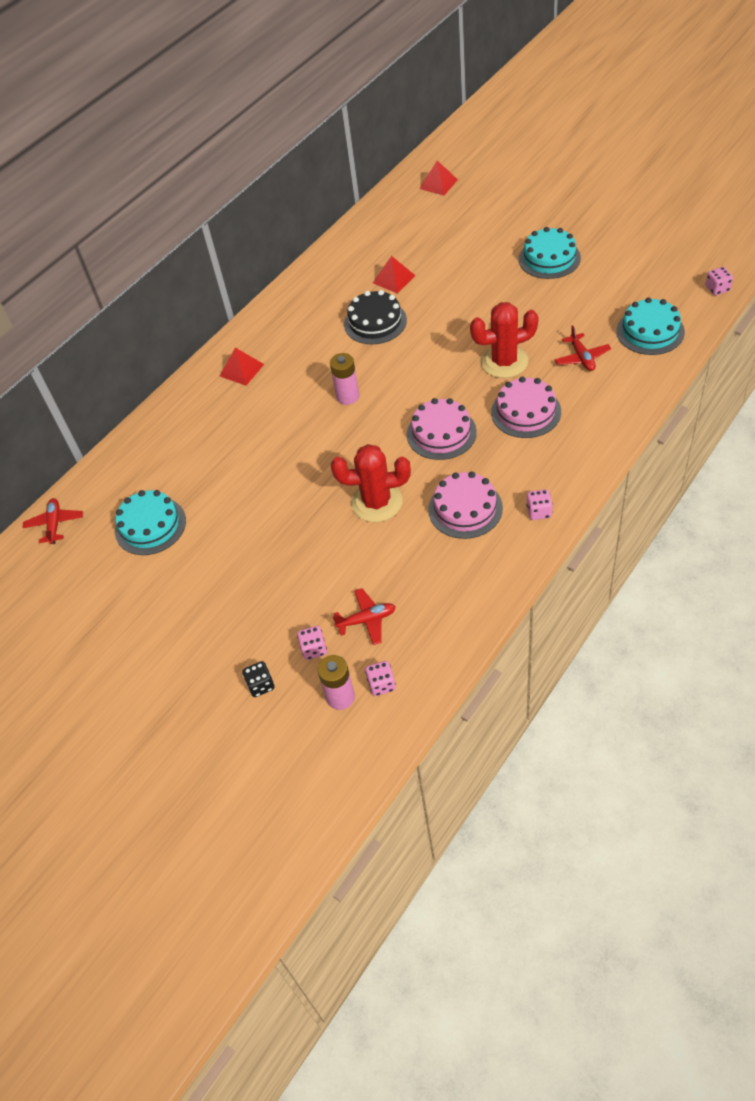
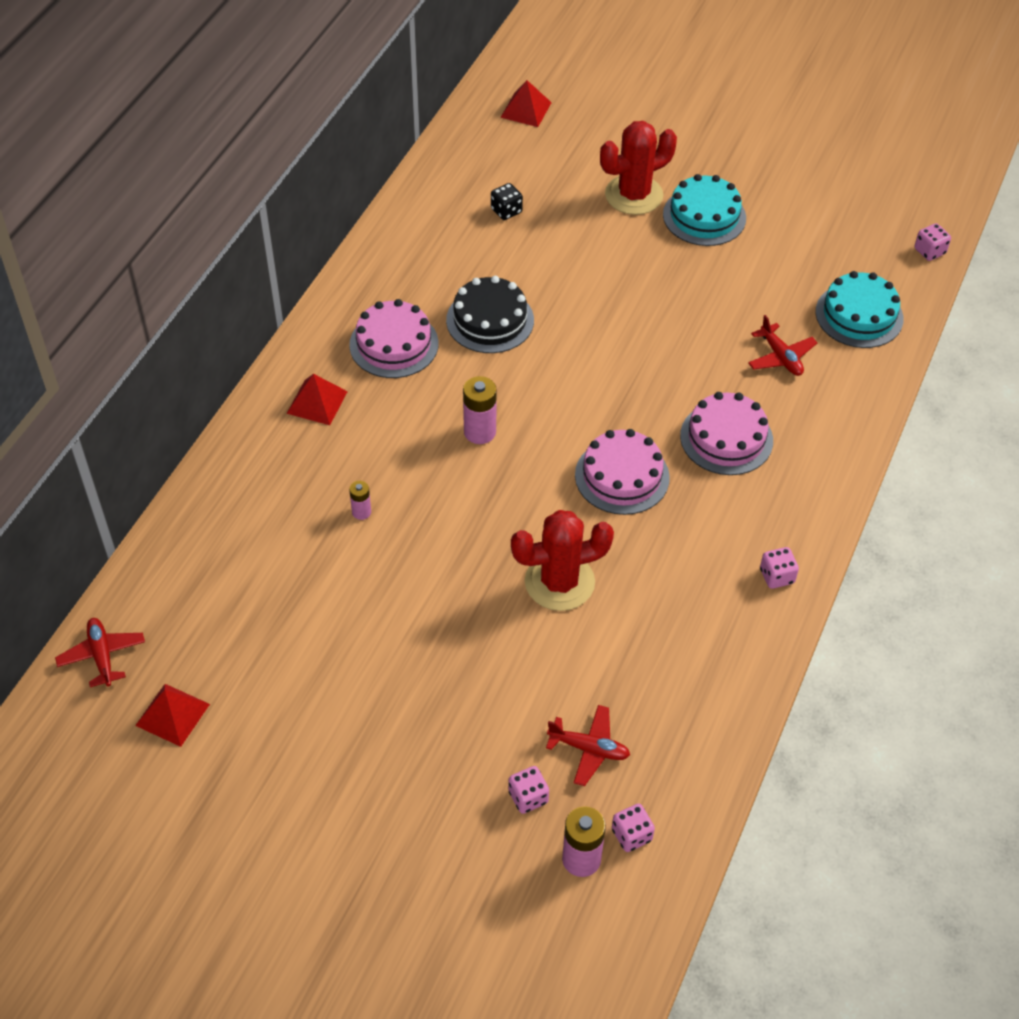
camera: 20 degrees left, 0 degrees up
turquoise cake [115,490,186,555] -> none
black dice [242,661,275,697] -> black dice moved to [491,183,523,220]
red plane [333,588,396,645] -> red plane turned 45 degrees clockwise [546,705,630,786]
red pyramid [373,256,416,294] -> red pyramid moved to [135,684,210,747]
pink cake [428,471,503,539] -> pink cake moved to [349,299,439,378]
red cactus [470,302,539,378] -> red cactus moved to [600,121,677,215]
none -> pink battery [349,481,371,520]

